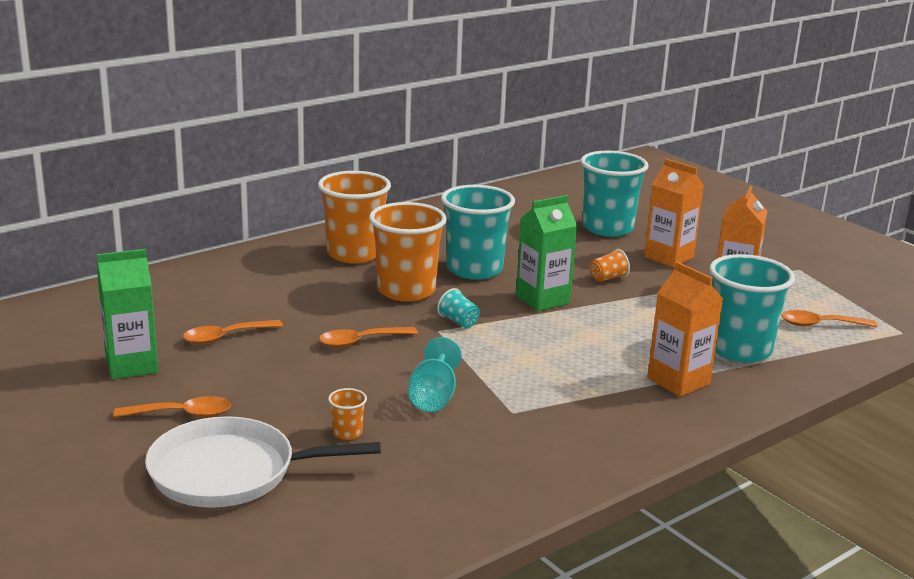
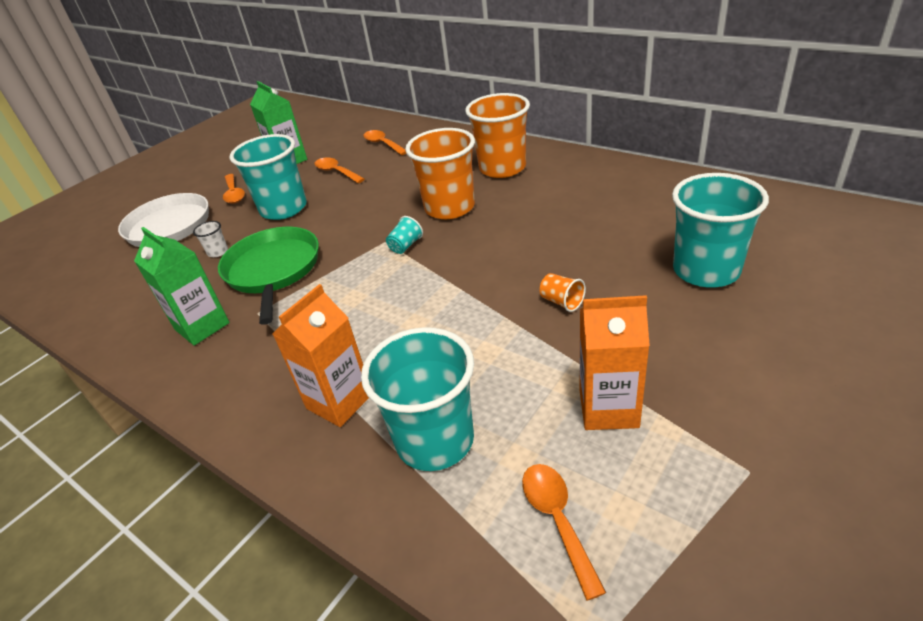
camera: 80 degrees right, 15 degrees up
orange spoon [319,327,418,347] -> orange spoon moved to [364,130,406,155]
orange cup [328,388,367,440] -> white cup [193,221,228,257]
turquoise goblet [408,337,462,412] -> green pan [218,227,319,325]
turquoise cup [441,185,515,280] -> turquoise cup moved to [230,134,307,220]
green carton [516,195,577,311] -> green carton moved to [134,227,230,346]
orange carton [644,158,704,268] -> none

